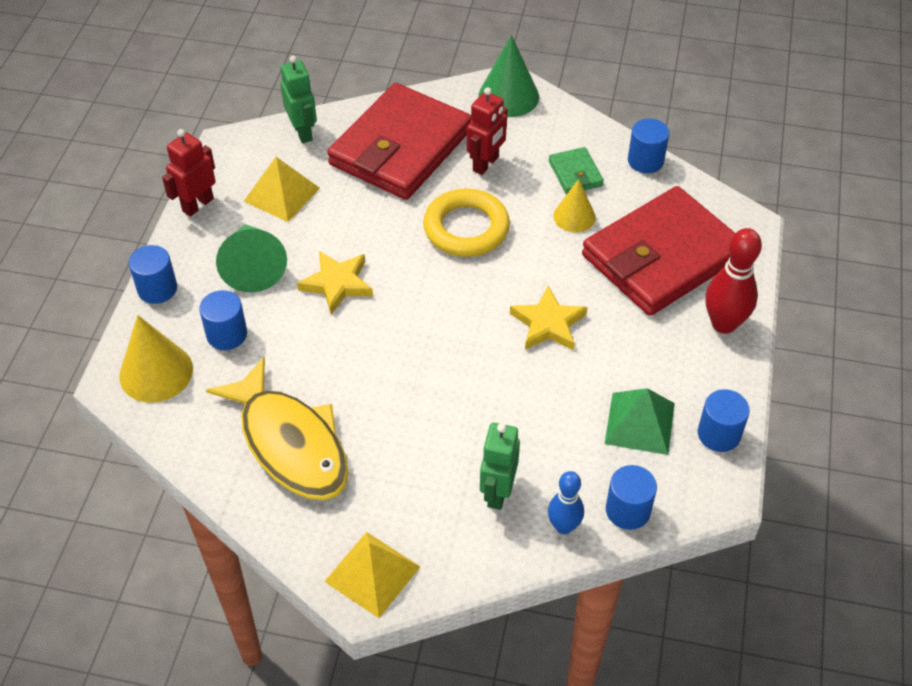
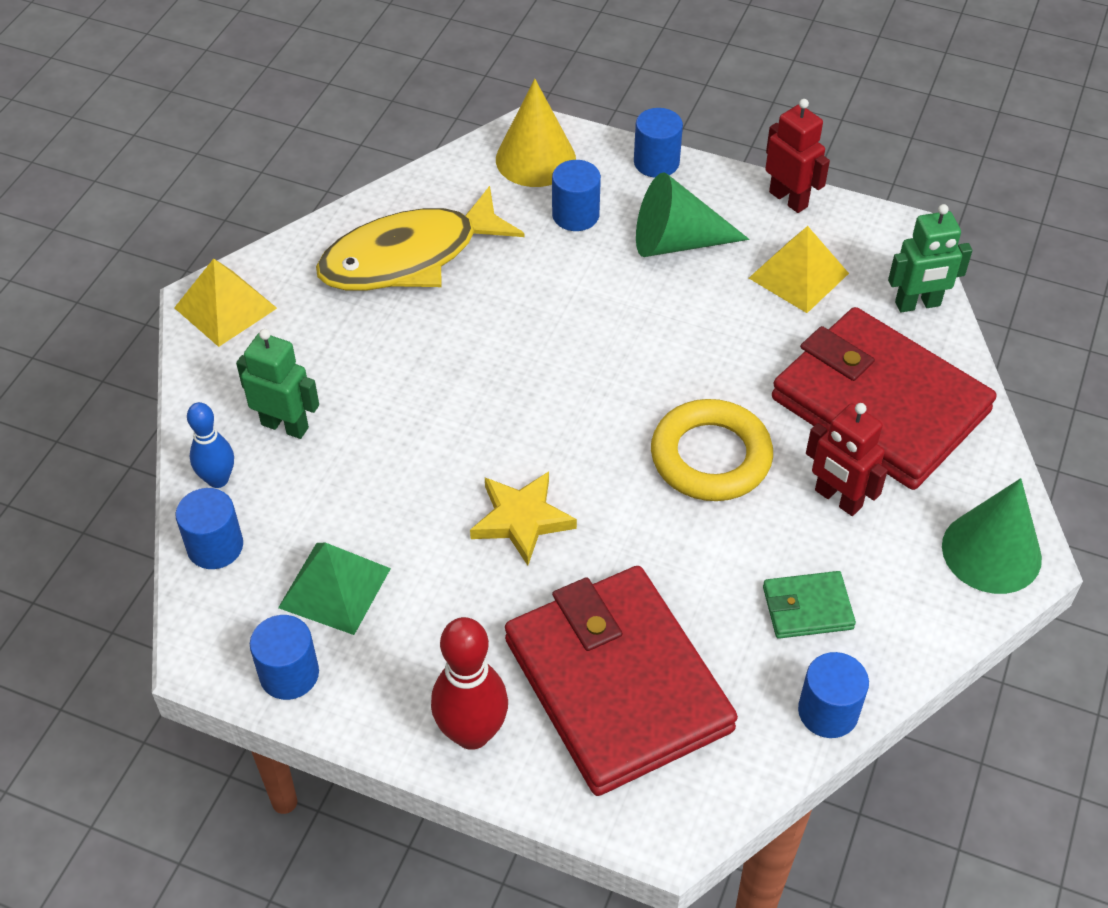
camera: 100 degrees right, 0 degrees up
yellow star [297,251,373,314] -> none
yellow cone [553,179,596,232] -> none

